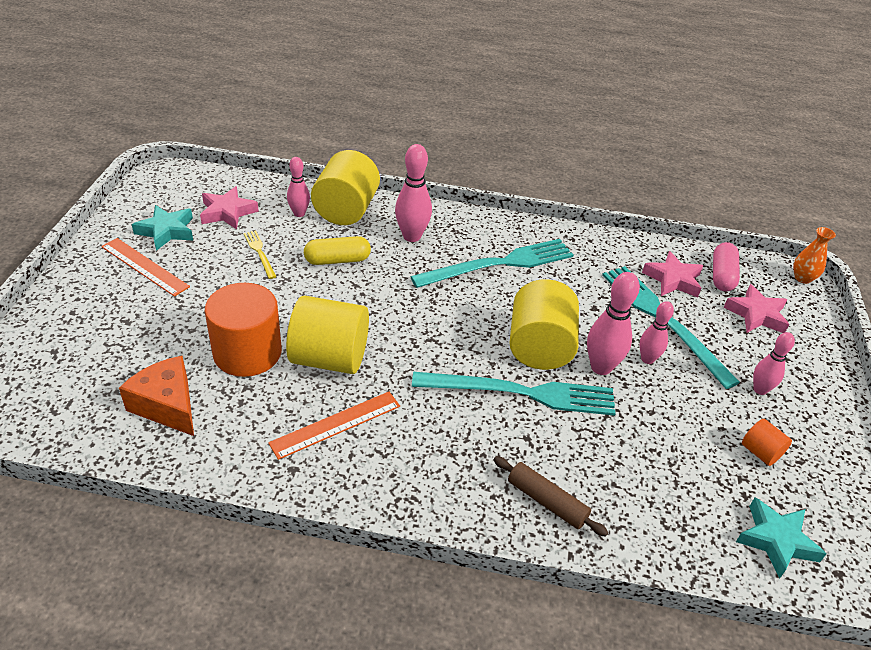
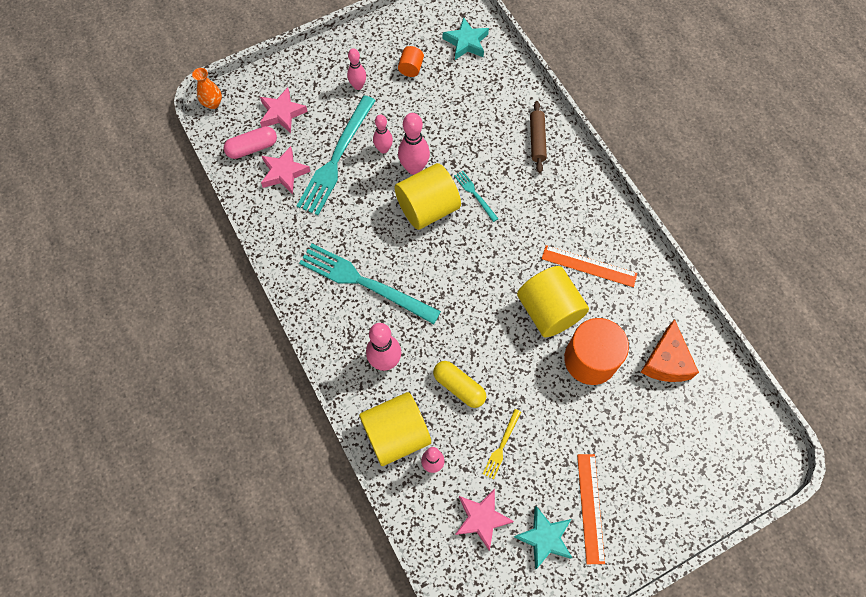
camera: 125 degrees left, 25 degrees up
turquoise fork [412,372,616,416] -> turquoise fork [454,170,498,222], size x0.45

